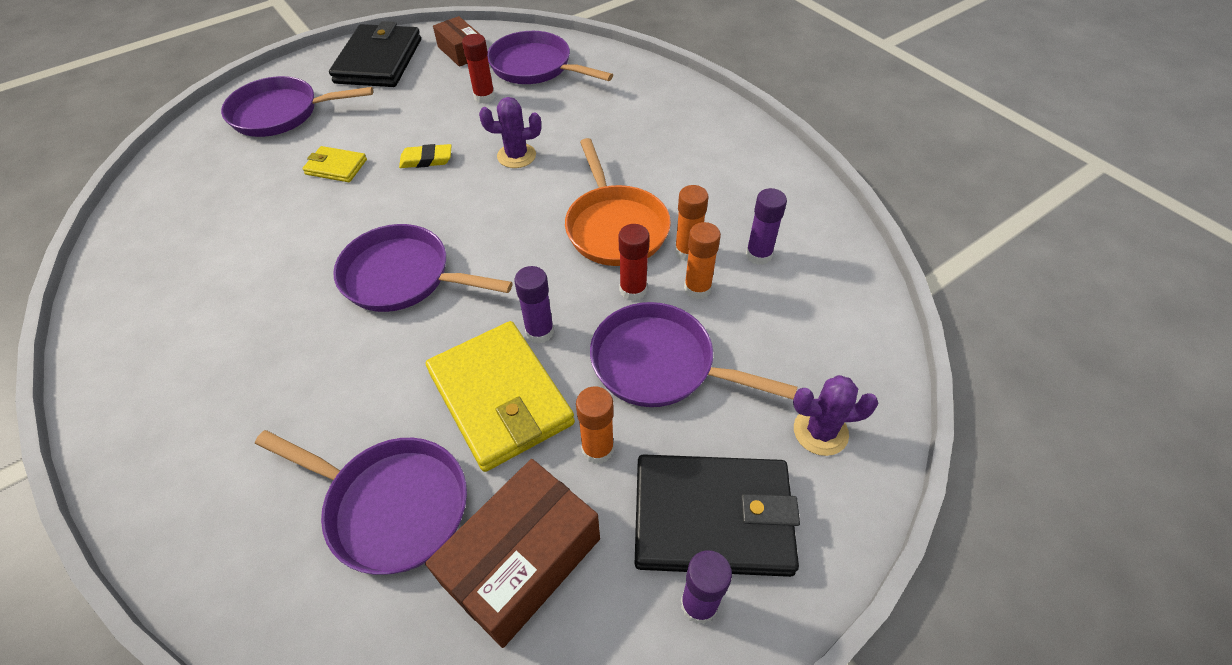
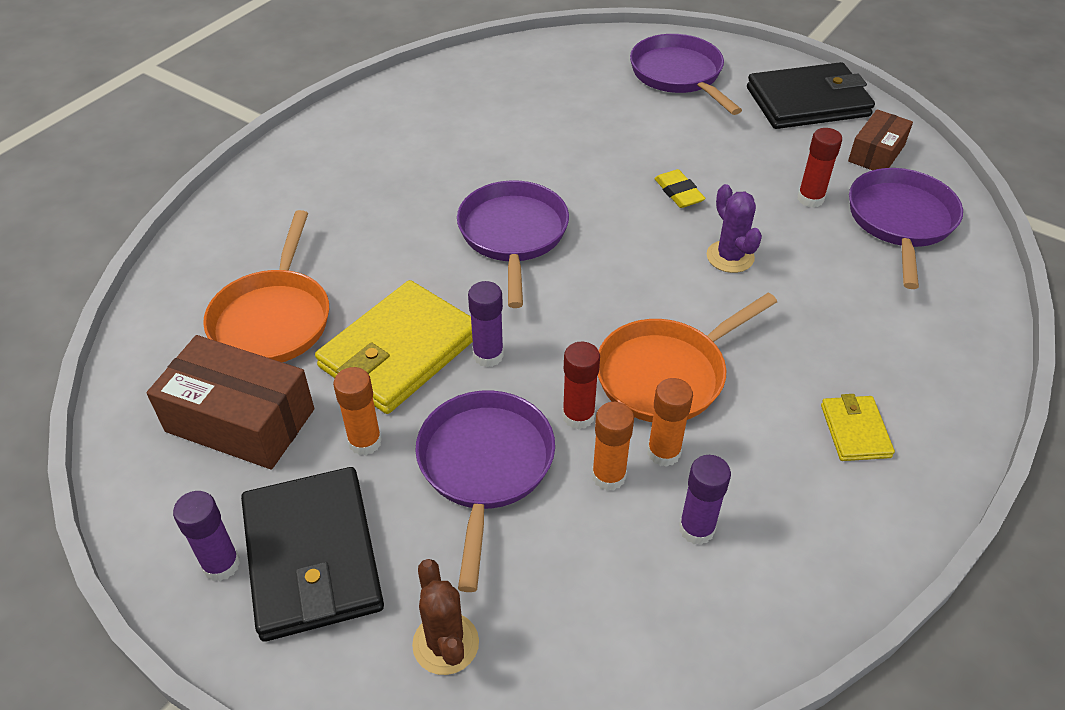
camera: 70 degrees right, 5 degrees down
purple pan [255,430,467,575] -> orange pan [203,210,329,362]
yellow wallet [302,146,367,182] -> yellow wallet moved to [821,394,895,461]
purple cactus [793,375,878,456] -> brown cactus [412,559,479,675]

